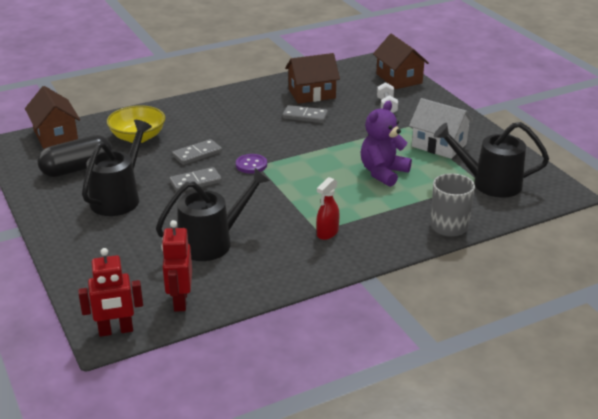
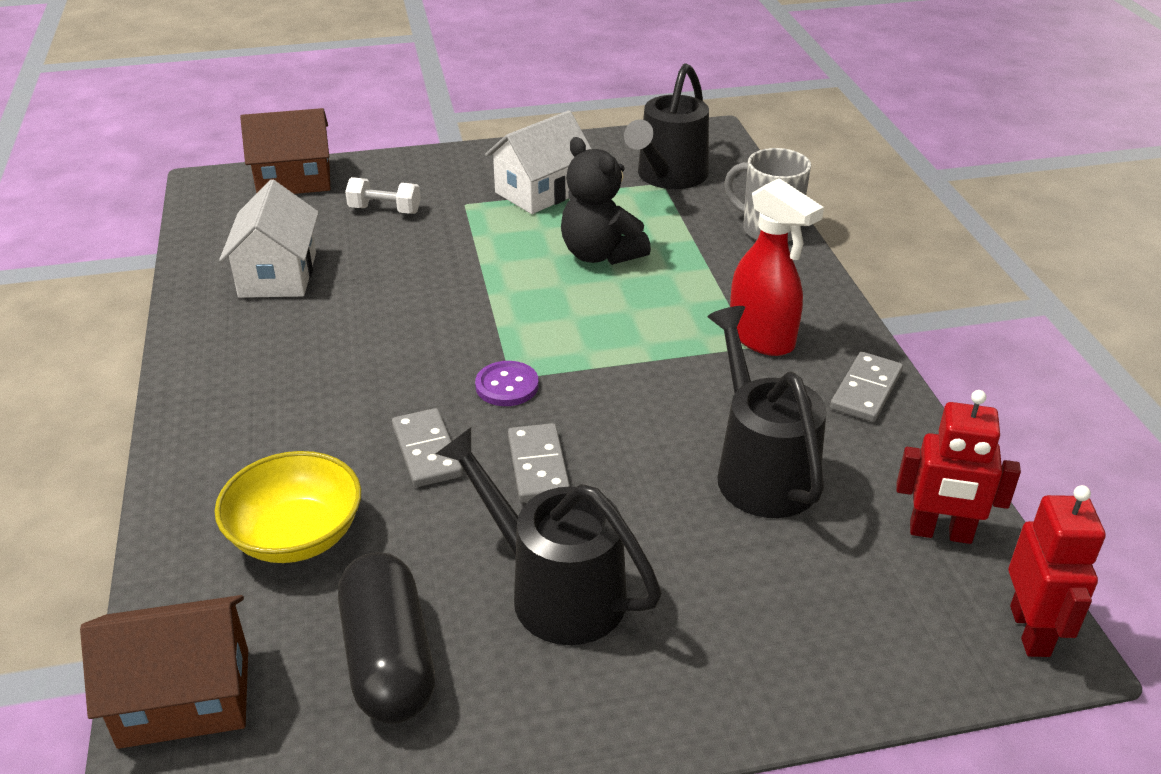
camera: 75 degrees left, 5 degrees up
grey domino [283,105,328,123] -> grey domino moved to [830,352,903,422]
brown house [285,53,340,104] -> white house [219,179,319,298]
red spray bottle [316,177,339,240] -> red spray bottle [730,178,824,356], size x1.60
purple teddy bear [361,101,412,187] -> black teddy bear [561,137,651,265]

